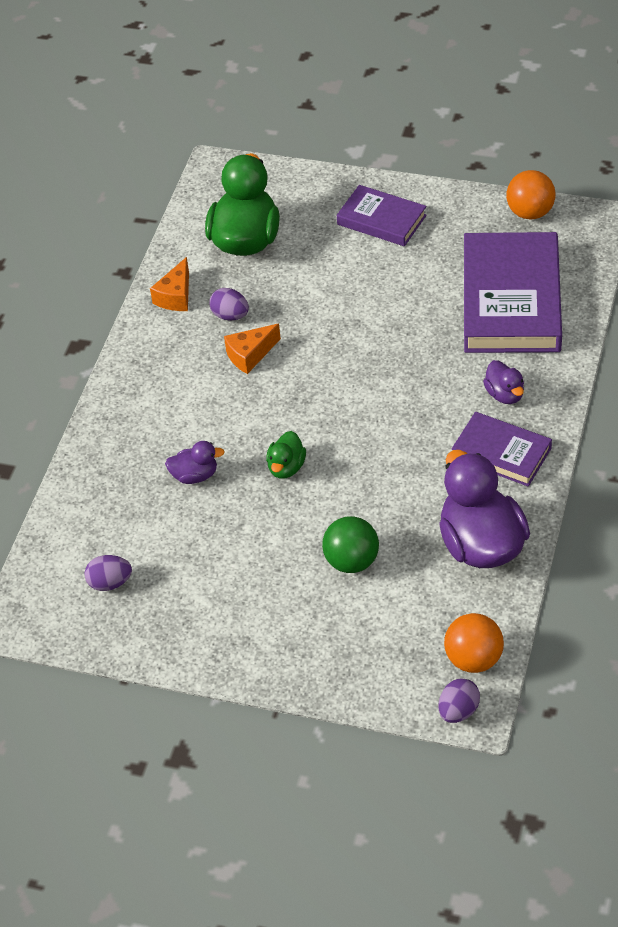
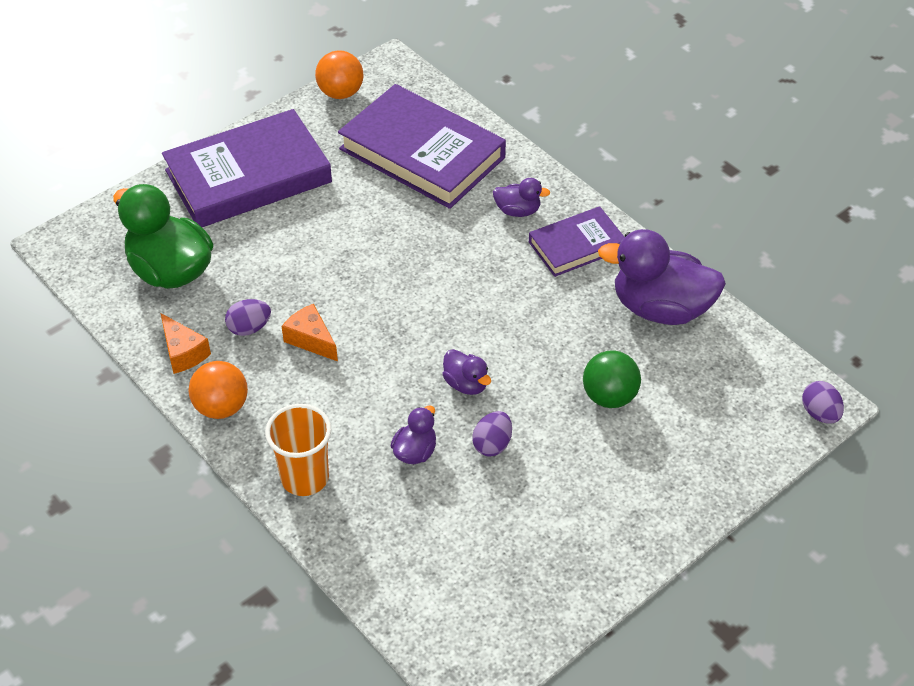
camera: 60 degrees left, 0 degrees up
purple egg [84,555,132,591] -> purple egg moved to [472,411,512,457]
orange cheese [224,324,281,374] -> orange cheese turned 135 degrees clockwise [282,304,338,361]
green duck [266,431,306,479] -> purple duck [442,349,491,395]
purple book [337,185,427,246] -> purple book [162,109,332,227], size x1.82
orange ball [444,613,504,673] -> orange ball moved to [189,361,248,419]
none -> orange cup [265,404,331,496]

